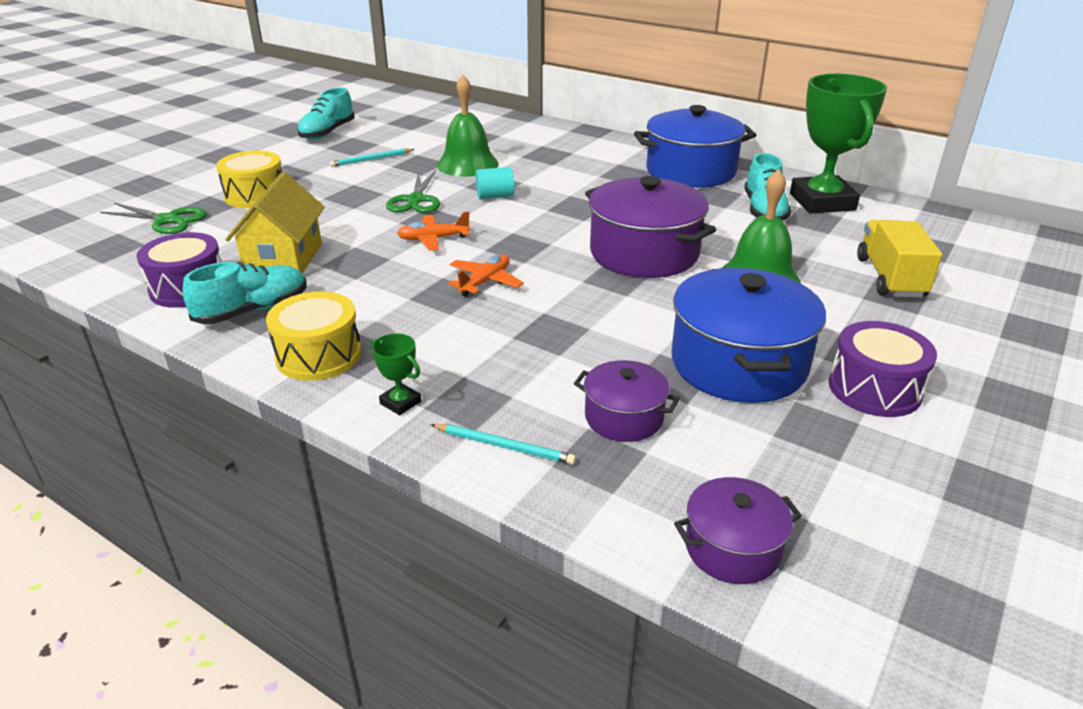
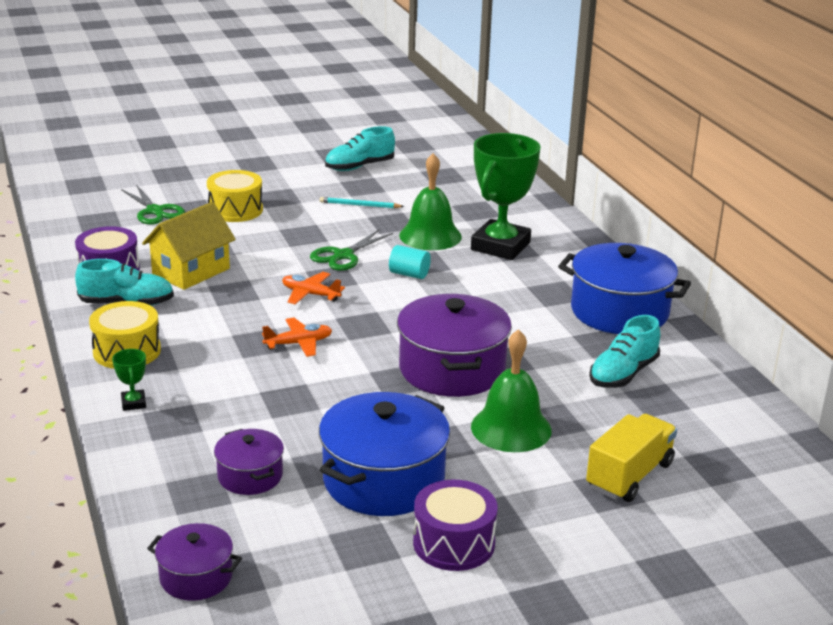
camera: 35 degrees right, 5 degrees down
turquoise pencil [430,424,576,465] -> none
green trophy [790,74,887,213] -> green trophy moved to [471,133,541,260]

